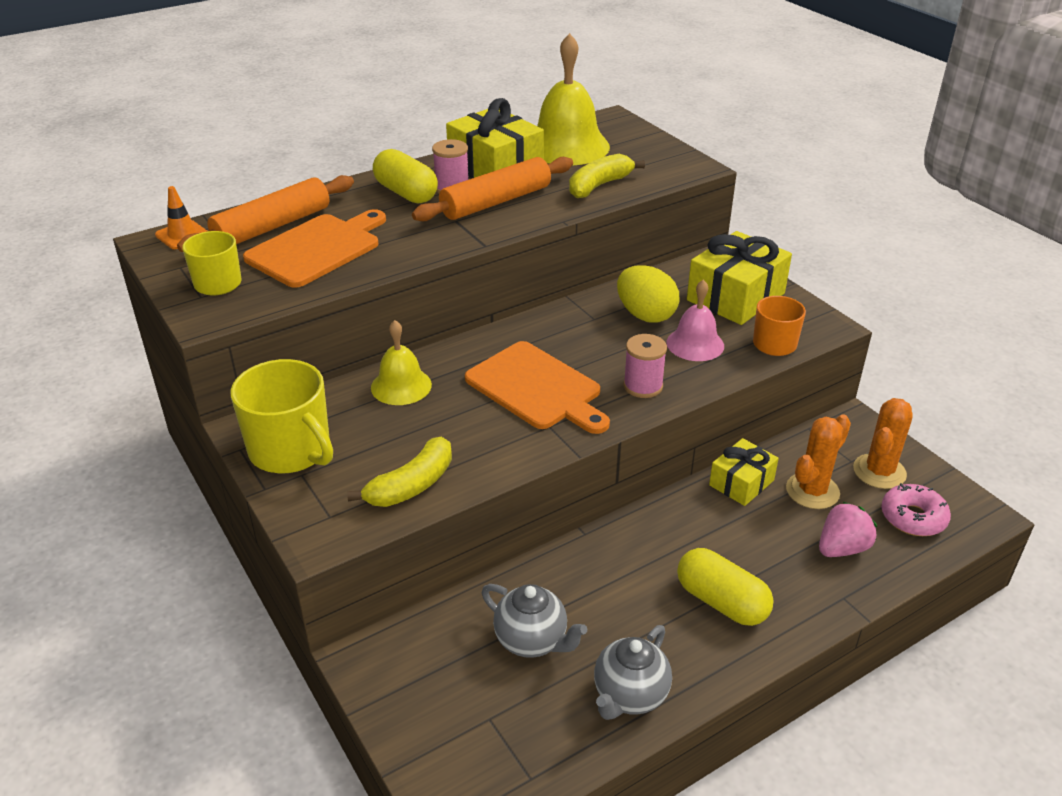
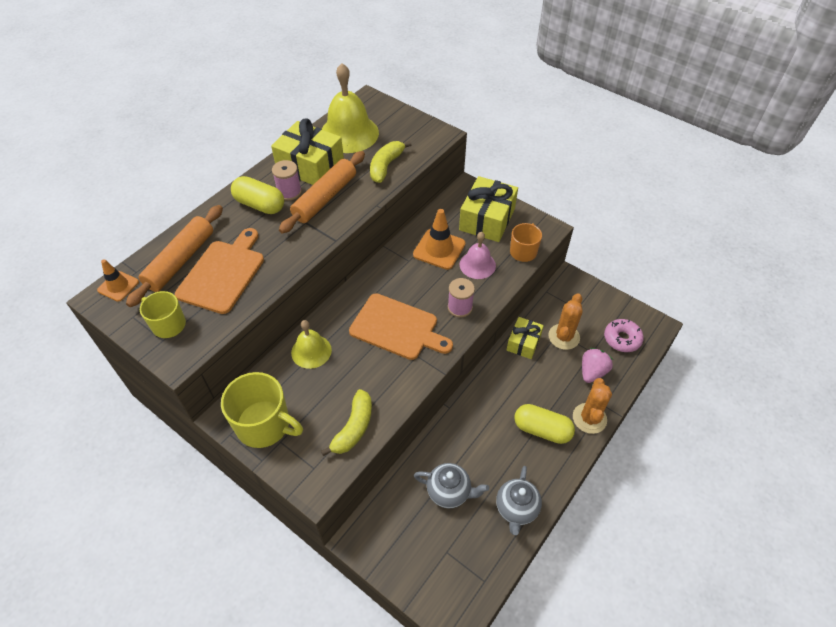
camera: 20 degrees left, 15 degrees up
yellow egg [617,265,679,323] -> orange traffic cone [413,209,465,270]
orange cactus [853,398,913,489] -> orange cactus moved to [573,378,612,434]

